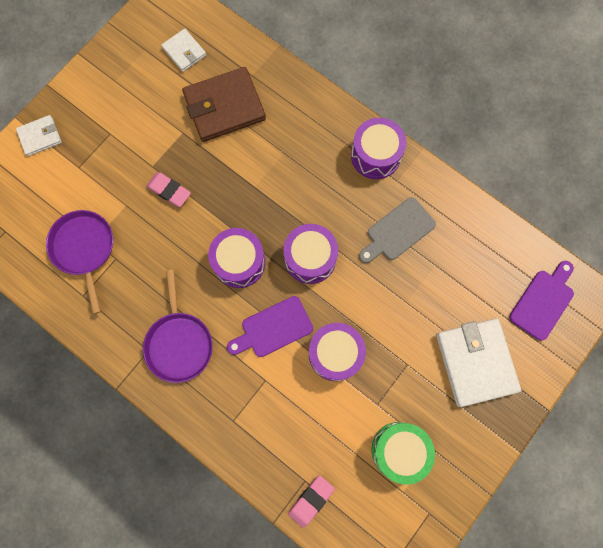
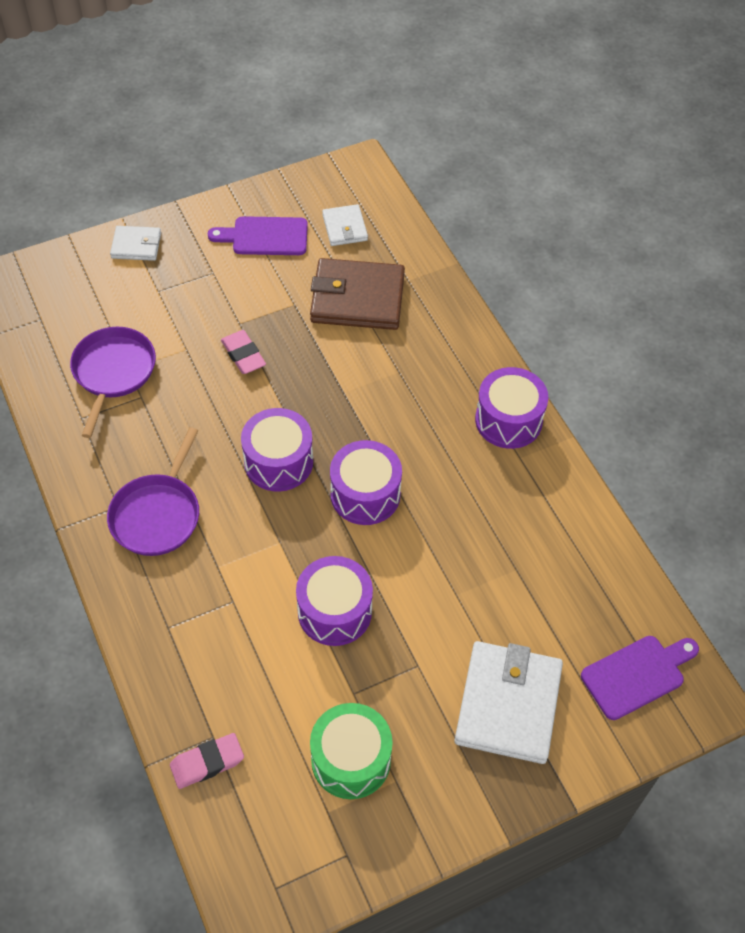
camera: 25 degrees right, 20 degrees down
purple cutting board [227,296,313,357] -> purple cutting board moved to [208,216,308,255]
grey cutting board [359,197,436,263] -> none

